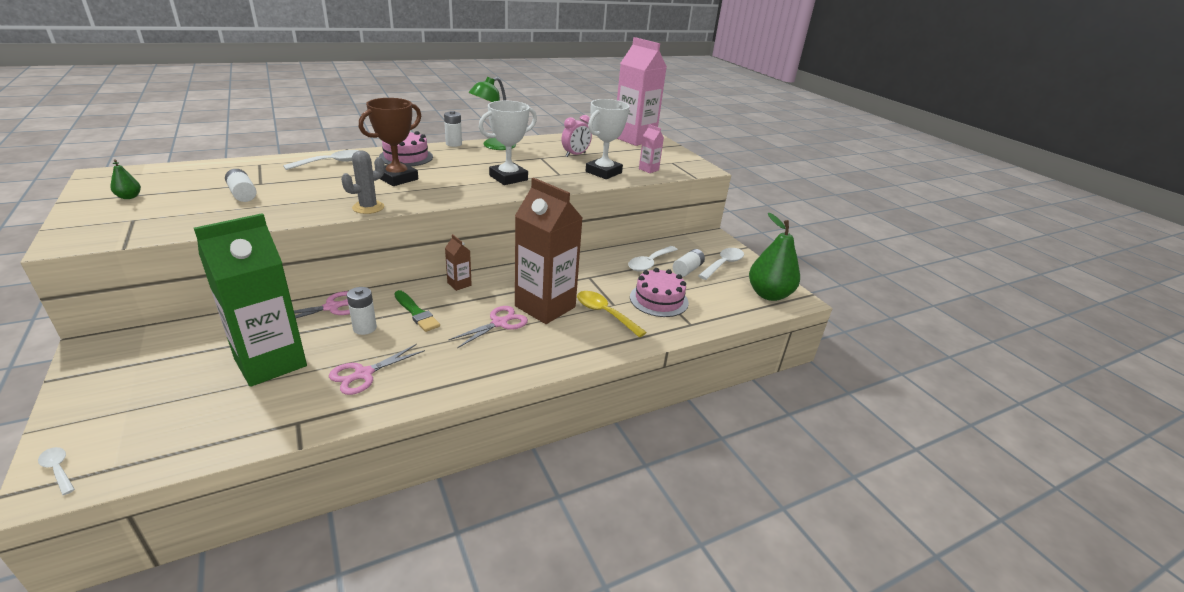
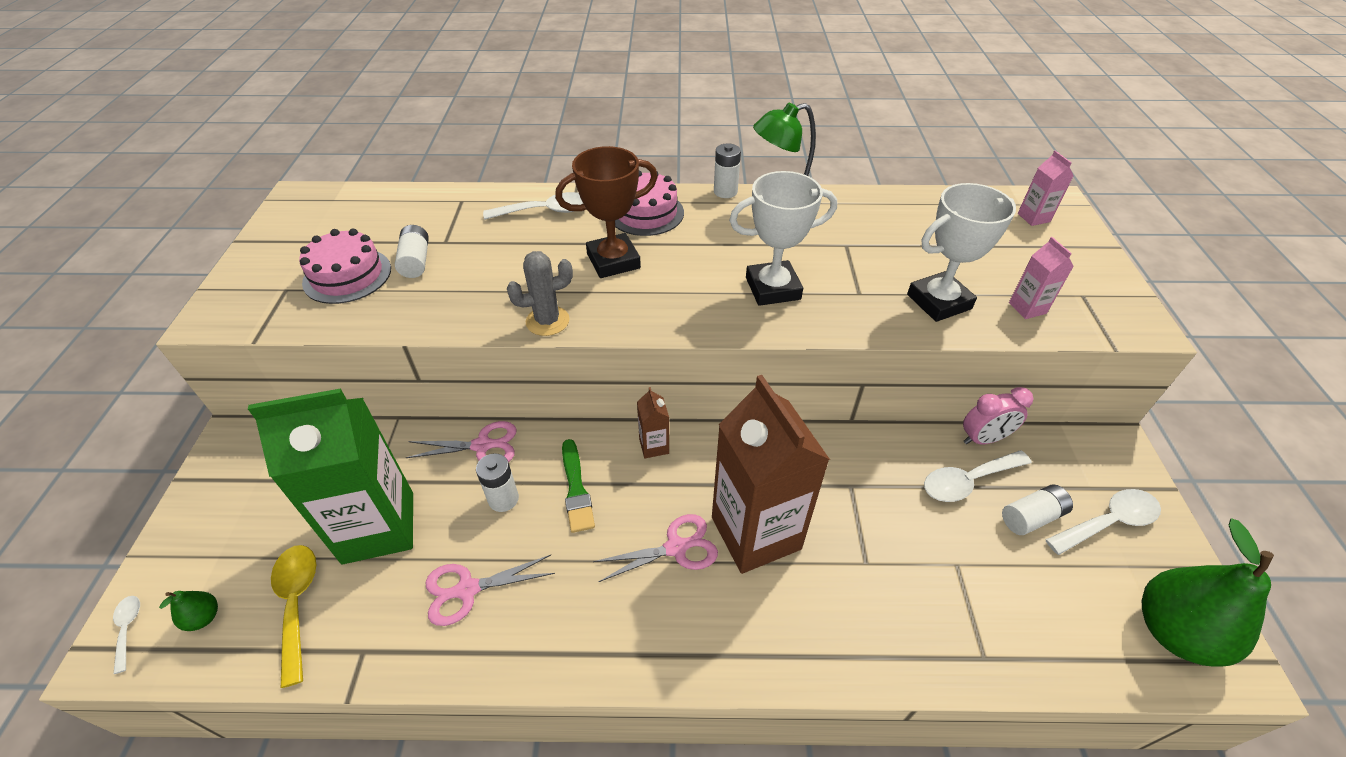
camera: 30 degrees right, 15 degrees up
green pear [111,159,141,199] -> green pear moved to [159,591,218,631]
pink clock [561,115,592,157] -> pink clock moved to [963,387,1034,444]
yellow spoon [577,291,647,337] -> yellow spoon moved to [271,545,316,688]
pink carton [617,37,667,146] -> pink carton [1018,151,1073,226], size x0.42
pink cake [630,268,689,317] -> pink cake moved to [299,229,391,304]

